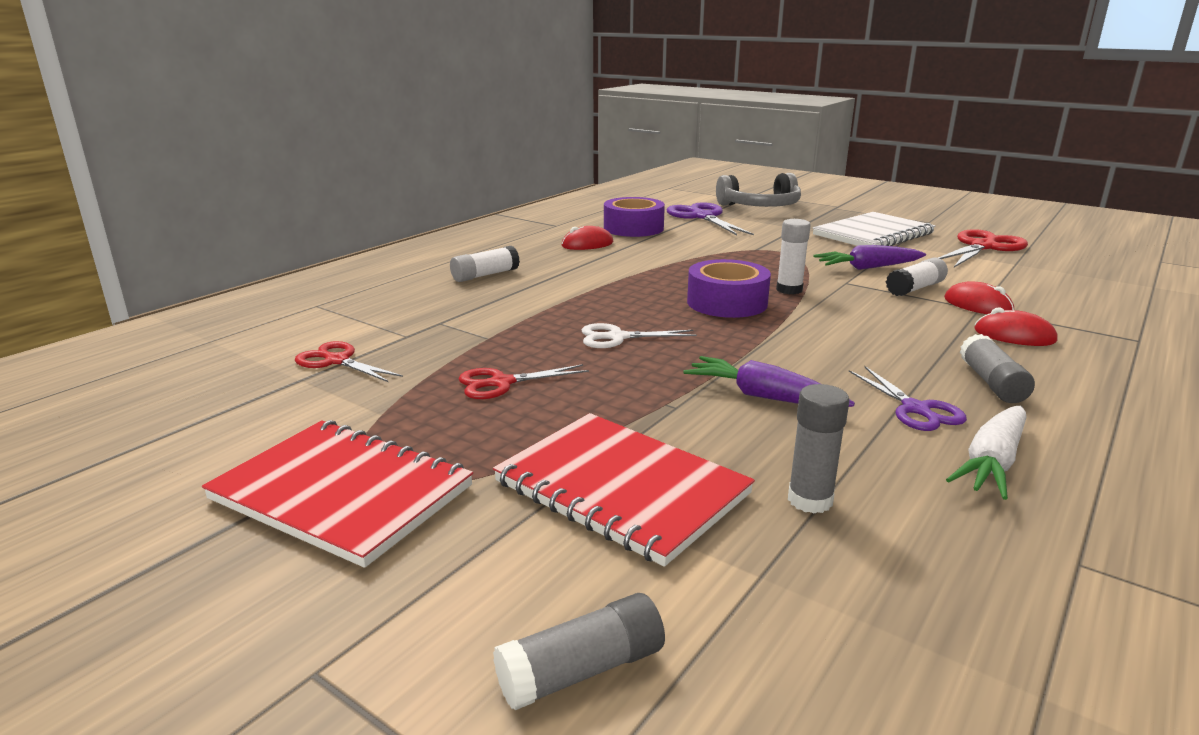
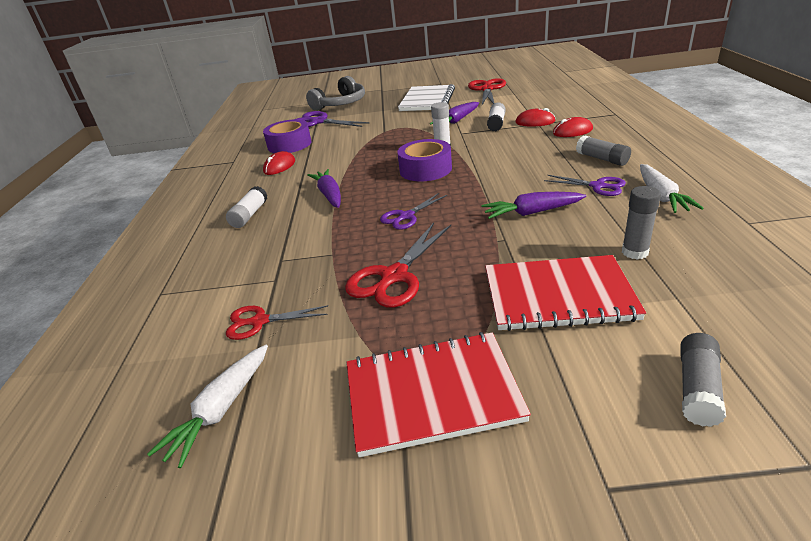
camera: 35 degrees left, 10 degrees up
red scissors [458,364,589,399] -> red scissors [345,223,451,308], size x1.61
white scissors [582,323,697,348] -> purple scissors [380,193,447,230]
none -> white carrot [147,345,268,468]
none -> purple carrot [307,169,341,208]

